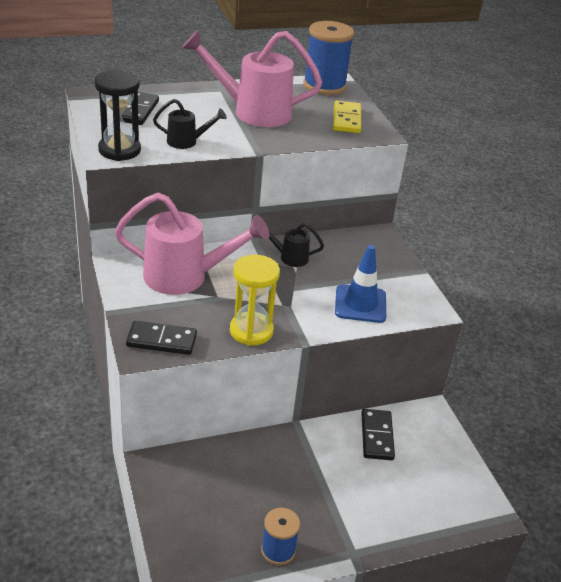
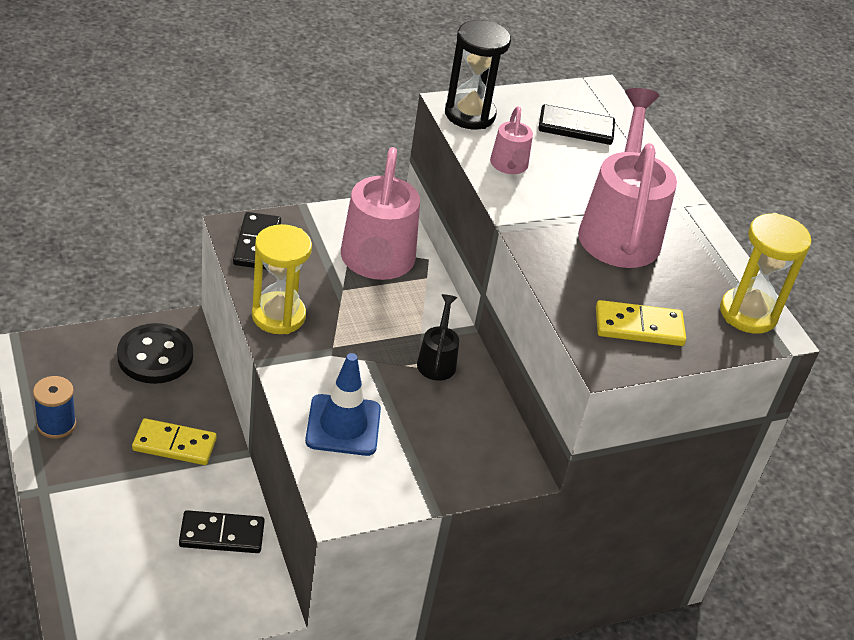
camera: 85 degrees right, 5 degrees up
black watering can [153,99,227,149] -> pink watering can [490,106,533,174]
blue spool [303,21,354,95] -> yellow hourglass [720,213,811,334]
none -> black button [117,323,193,384]
none -> yellow domino [132,418,217,465]

